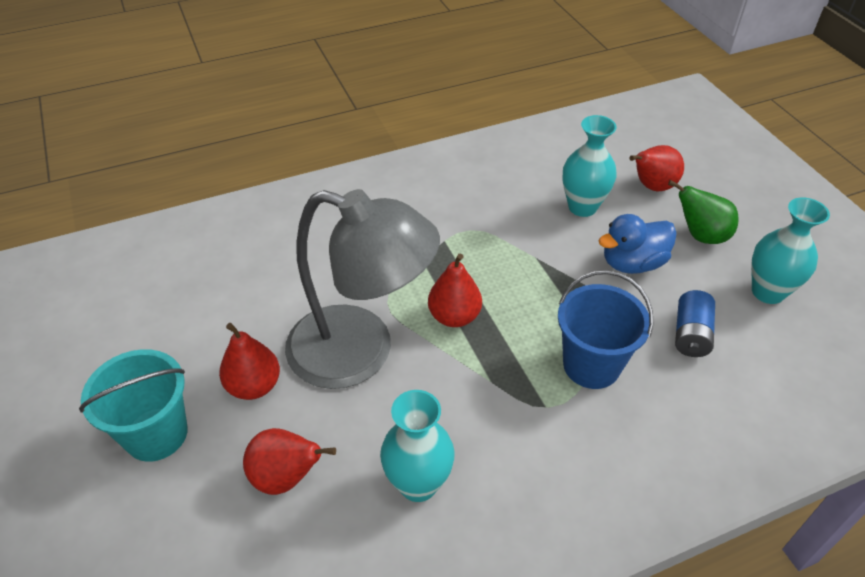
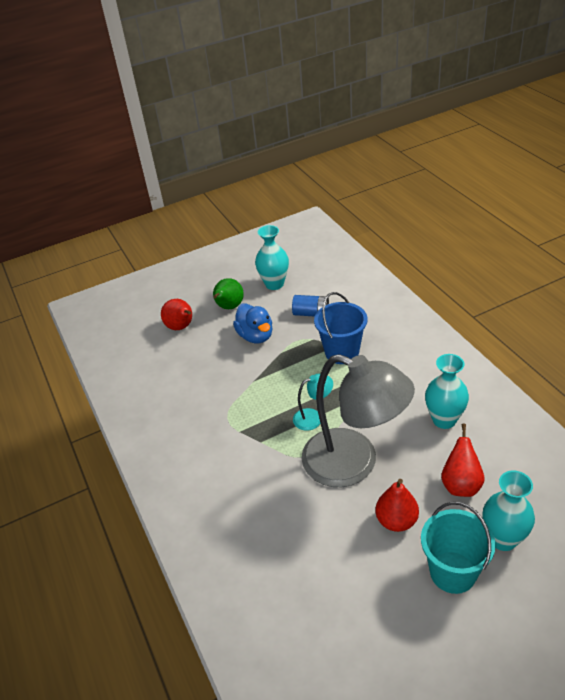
camera: 90 degrees left, 5 degrees down
grey lamp [285,189,440,389] -> grey lamp turned 105 degrees clockwise [302,354,415,487]
red pear [428,254,482,327] -> turquoise lamp [293,374,333,431]
turquoise vase [562,115,617,217] -> turquoise vase moved to [483,471,535,551]

